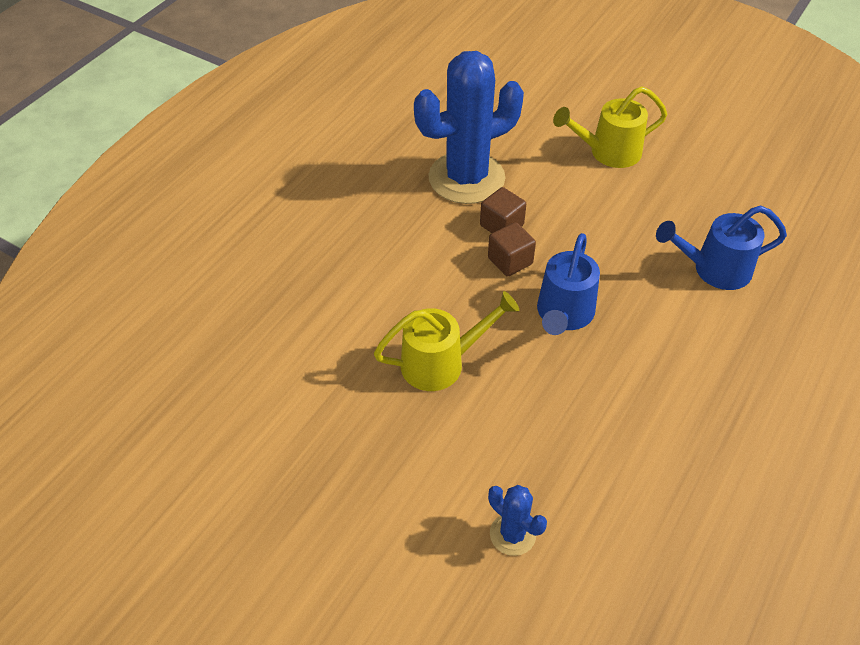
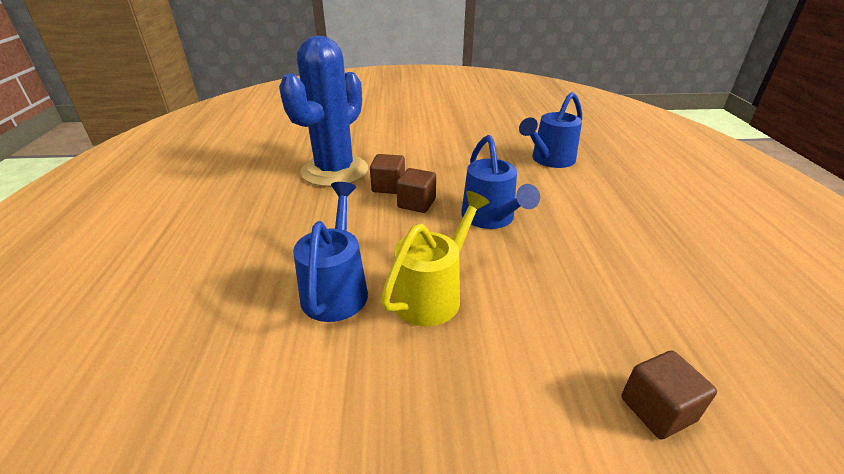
camera: 35 degrees left, 15 degrees down
blue cactus [488,485,547,556] -> brown cube [621,350,717,440]
yellow watering can [553,86,667,168] -> none
none -> blue watering can [293,182,368,322]

